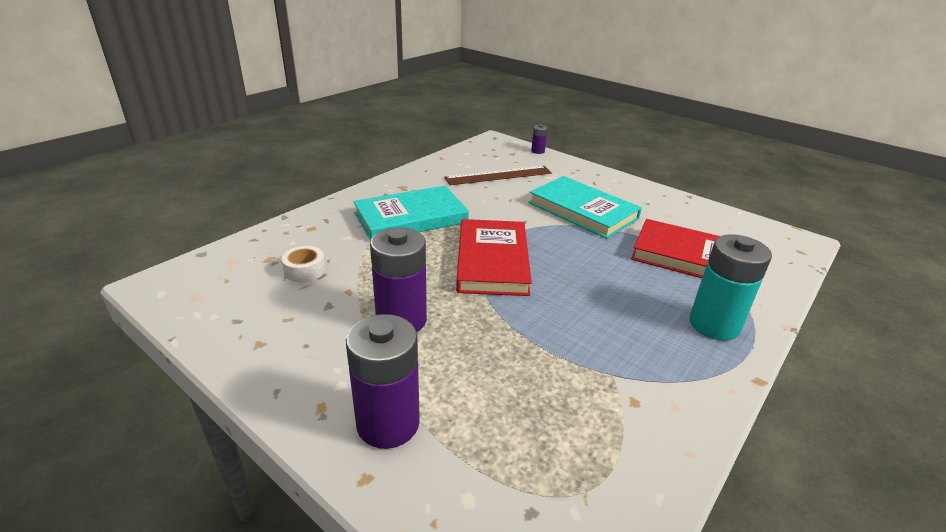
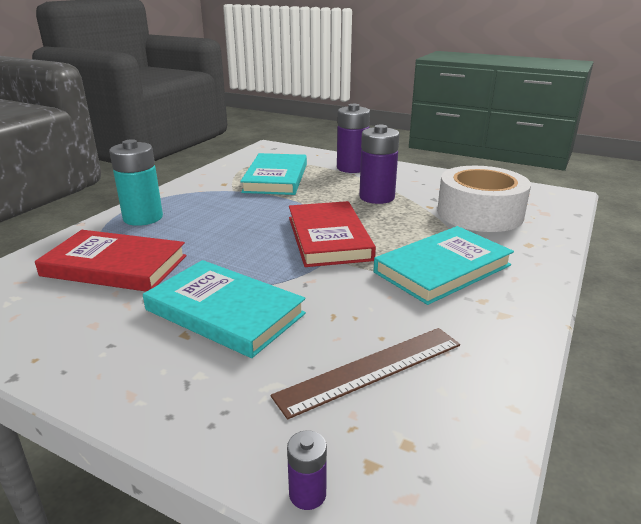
camera: 170 degrees right, 5 degrees down
white tape [282,246,325,282] -> white tape [437,166,531,232], size x2.49
none -> turquoise book [240,153,307,195]

